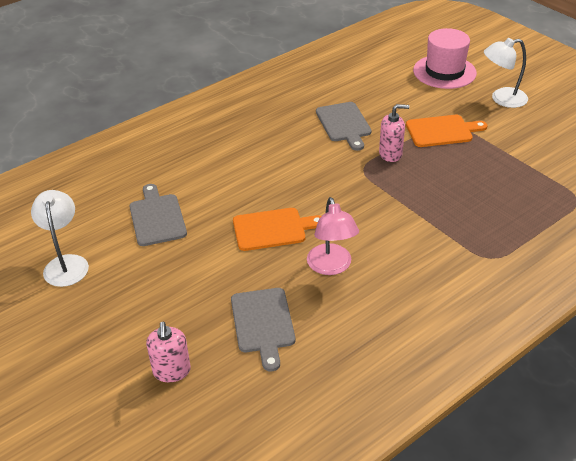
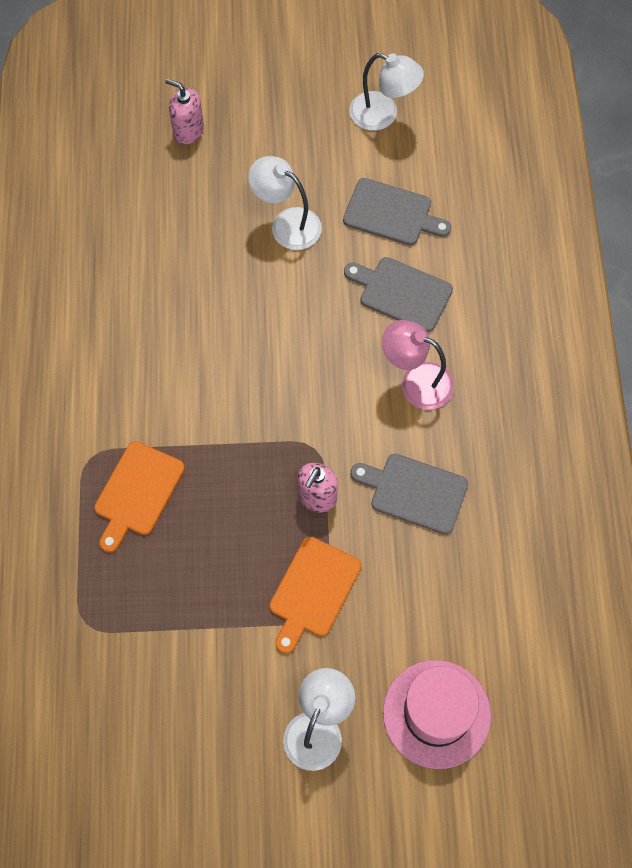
camera: 125 degrees right, 25 degrees up
grey cutting board [231,288,295,371] -> grey cutting board moved to [344,257,453,332]
orange cutting board [233,208,321,251] -> orange cutting board moved to [94,441,185,553]
pink lamp [307,197,359,275] -> pink lamp moved to [382,320,454,410]
none -> white lamp [248,156,322,250]

